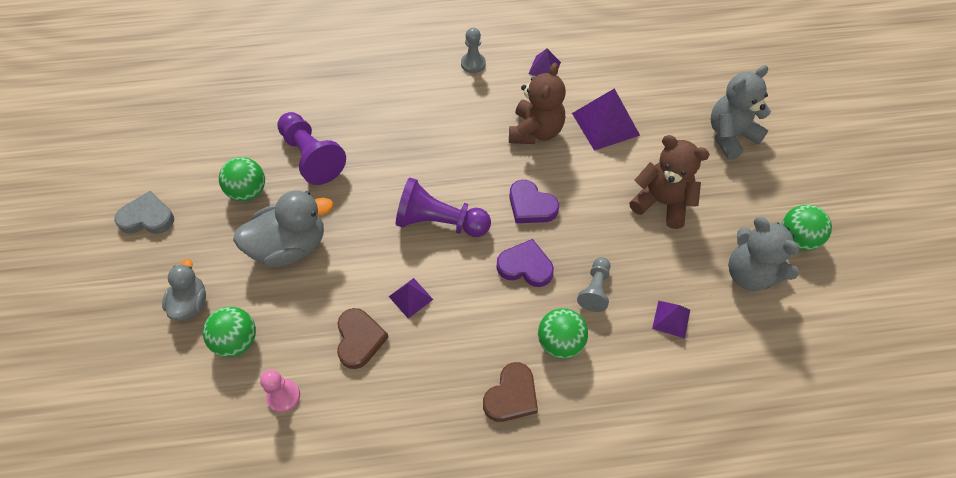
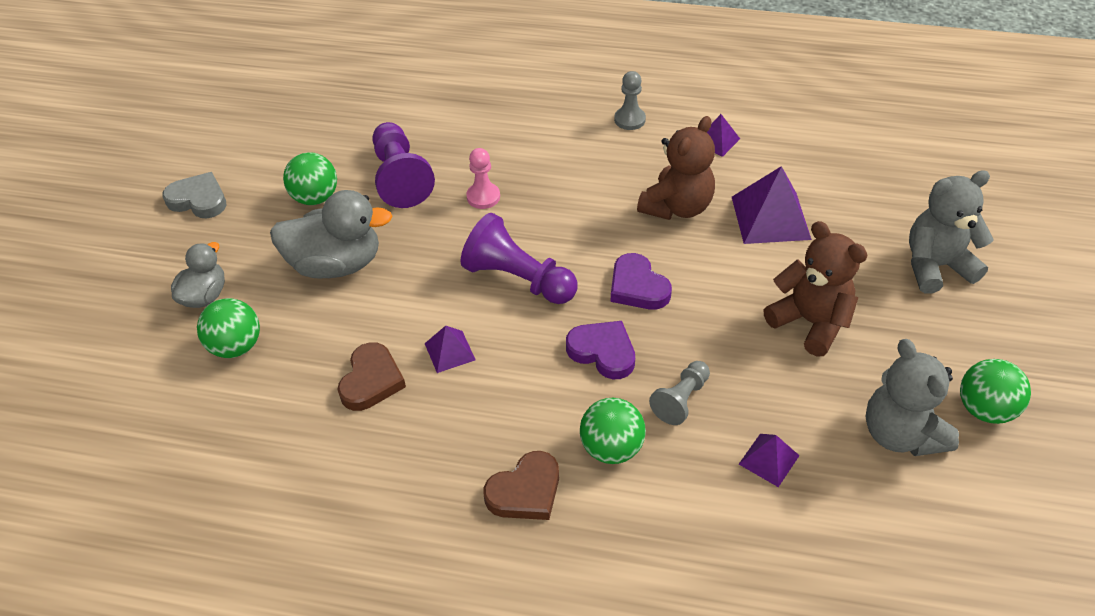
camera: 20 degrees right, 10 degrees down
pink pawn [260,370,300,413] -> pink pawn moved to [466,148,500,209]

